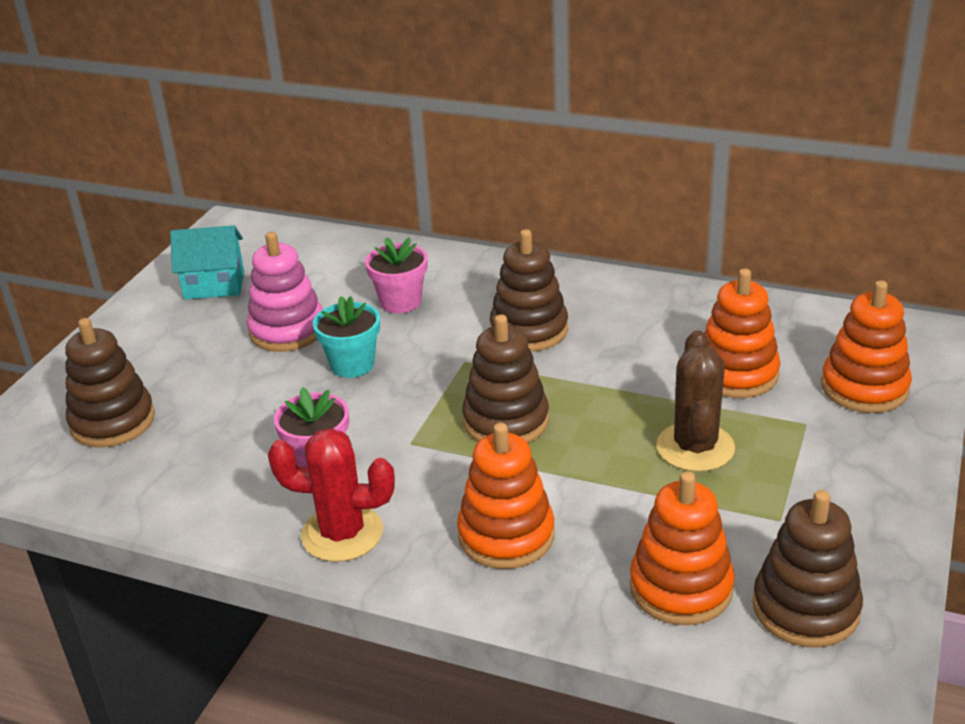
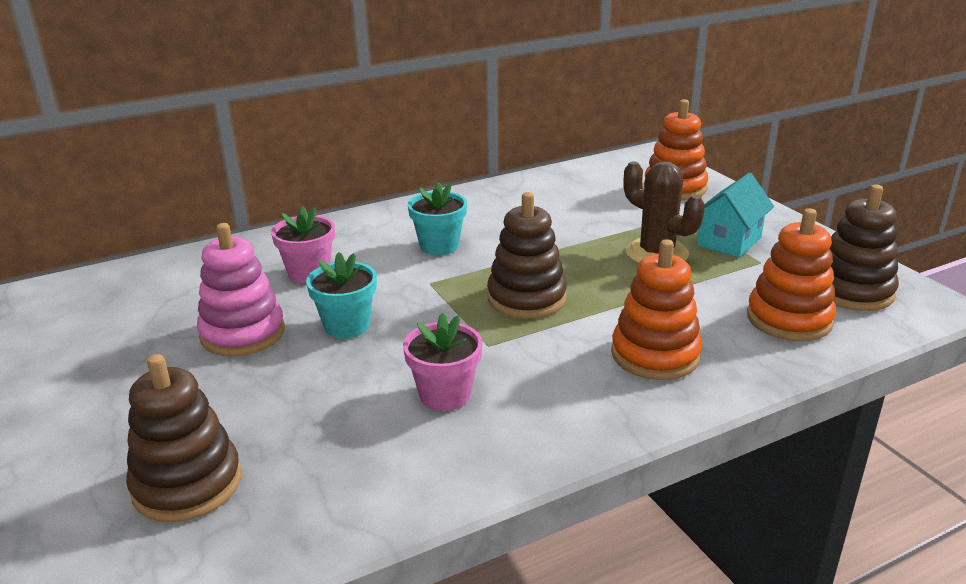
camera: 50 degrees left, 5 degrees down
turquoise house [170,225,244,300] -> turquoise house moved to [697,173,774,258]
red cactus [268,428,395,562] -> none
brown stacking toy [490,229,568,352] -> turquoise flower pot [408,182,467,255]
orange stacking toy [704,268,780,398] -> none

